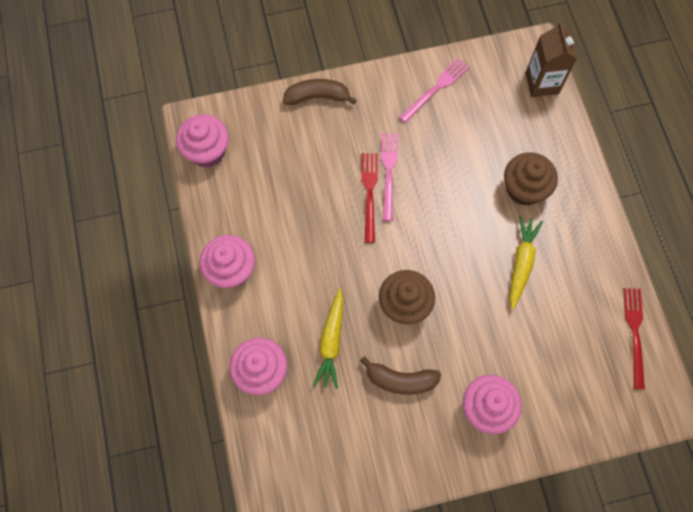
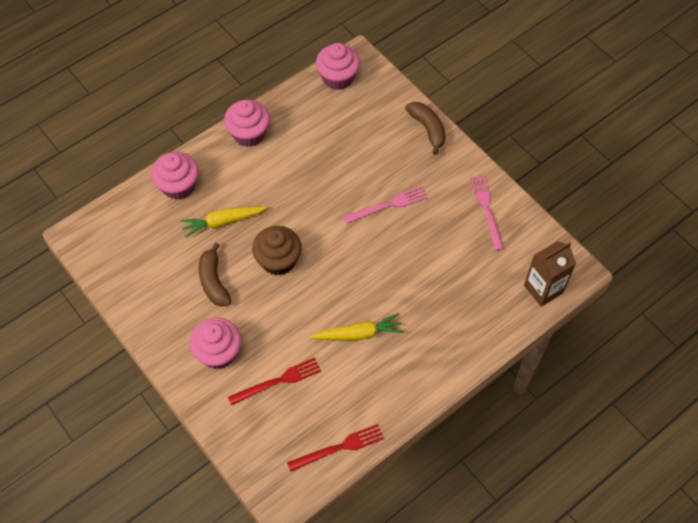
camera: 65 degrees right, 10 degrees down
red fork [361,153,378,243] -> red fork moved to [228,357,321,405]
pink fork [399,58,469,123] -> pink fork turned 120 degrees counterclockwise [470,175,504,251]
brown cupcake [504,152,558,206] -> none

